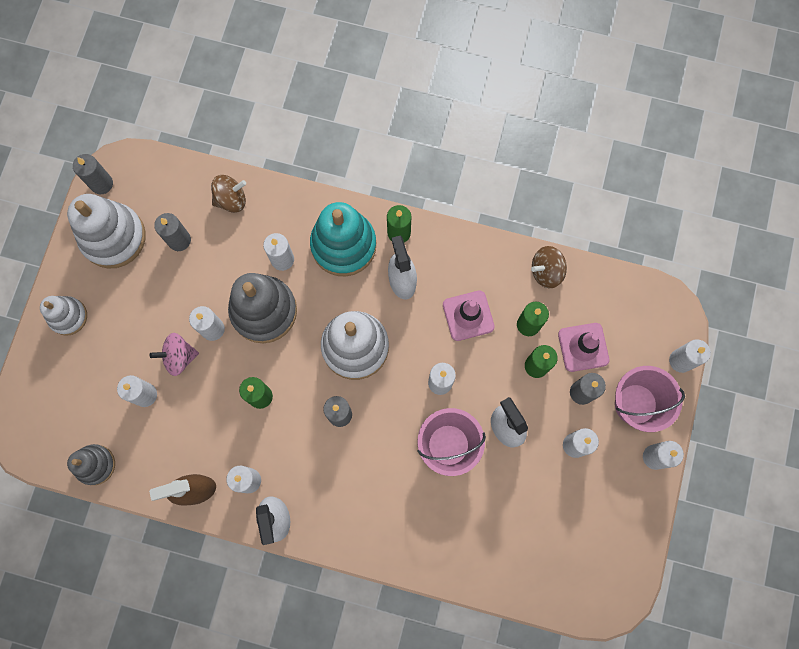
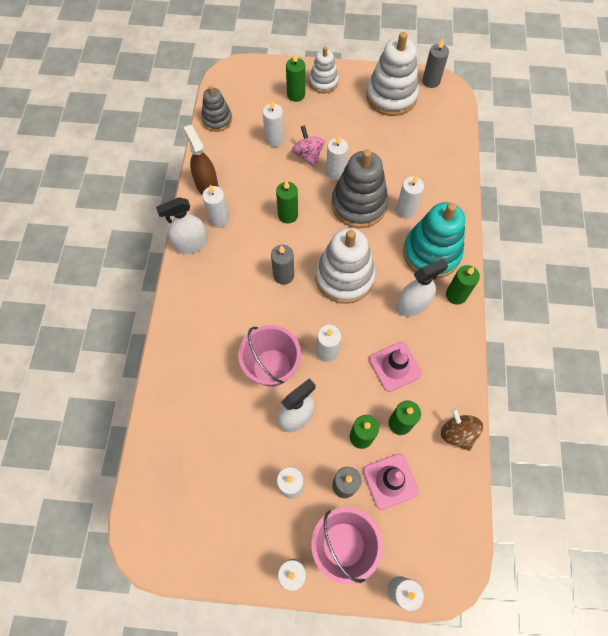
camera: 80 degrees right, 10 degrees down
grey candle [154,213,191,251] -> none
brown spinning top [211,175,246,213] -> none
none -> green candle [286,52,305,102]

